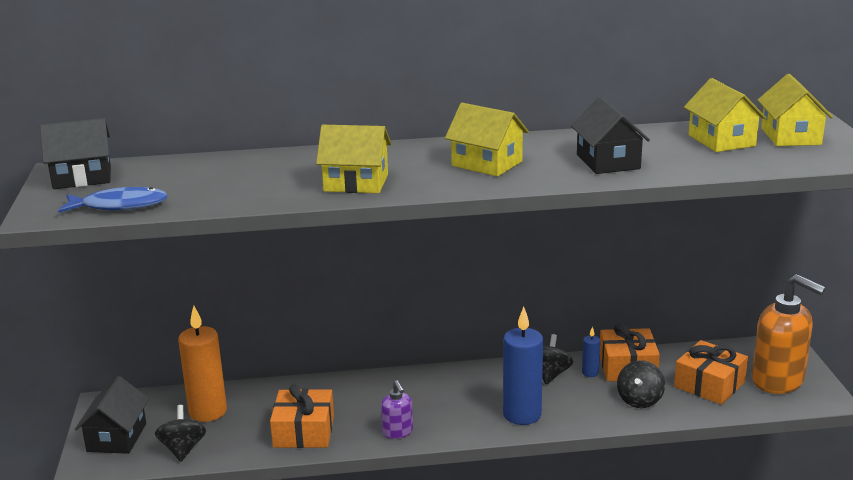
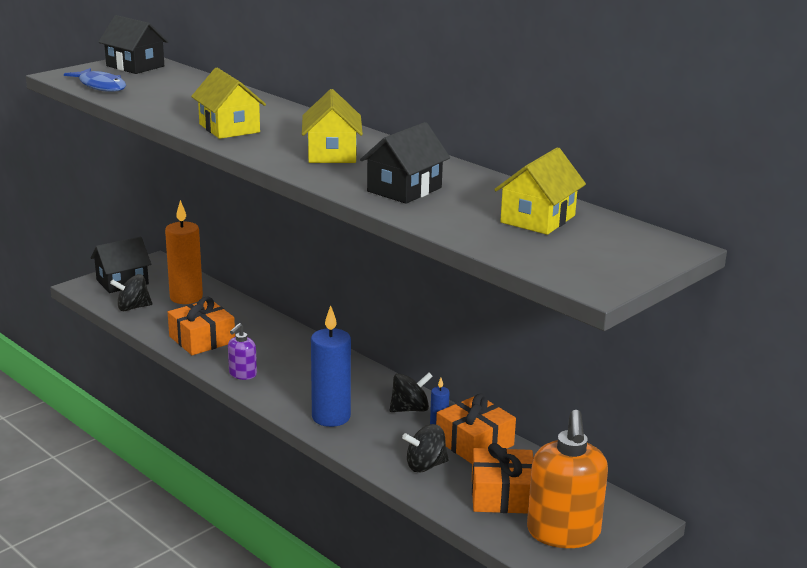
camera: 50 degrees right, 0 degrees up
black spinning top [155,405,206,462] -> black spinning top turned 150 degrees counterclockwise [110,274,152,311]
yellow house [758,74,833,146] -> none

